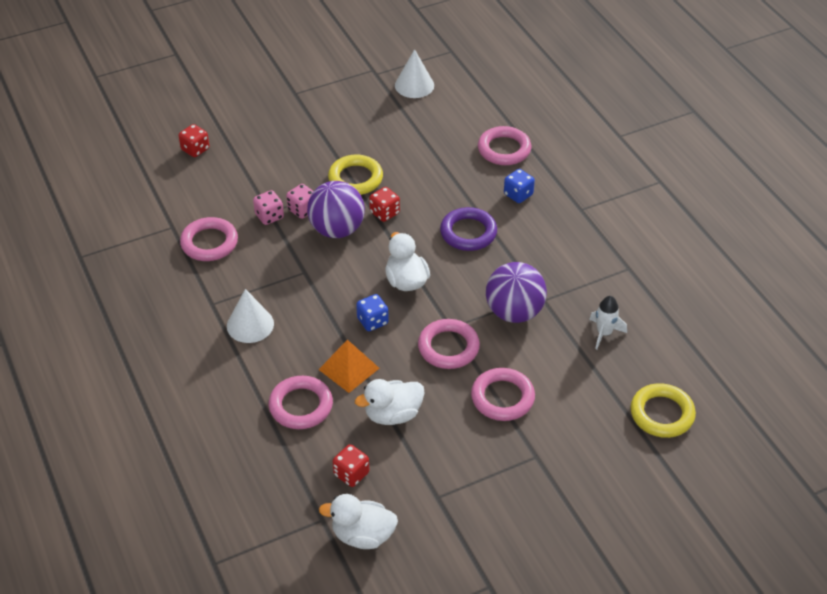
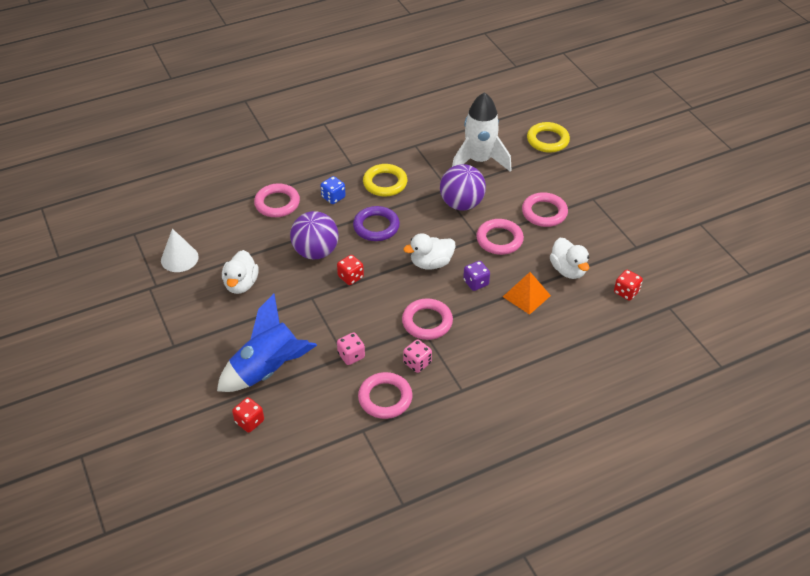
camera: 90 degrees left, 0 degrees up
white cone [227,289,274,343] -> none
pink ring [269,376,333,429] -> pink ring moved to [402,298,453,340]
pink dice [286,184,313,219] -> pink dice moved to [403,339,432,373]
purple ball [307,181,365,238] -> purple ball moved to [290,211,338,260]
white duck [319,494,398,549] -> white duck moved to [222,250,259,294]
yellow ring [328,155,383,195] -> yellow ring moved to [363,164,407,197]
blue dice [356,294,389,331] -> purple dice [463,261,490,291]
white rocket [589,296,627,349] -> white rocket [452,92,512,172], size x2.09
none -> blue rocket [217,294,317,392]

